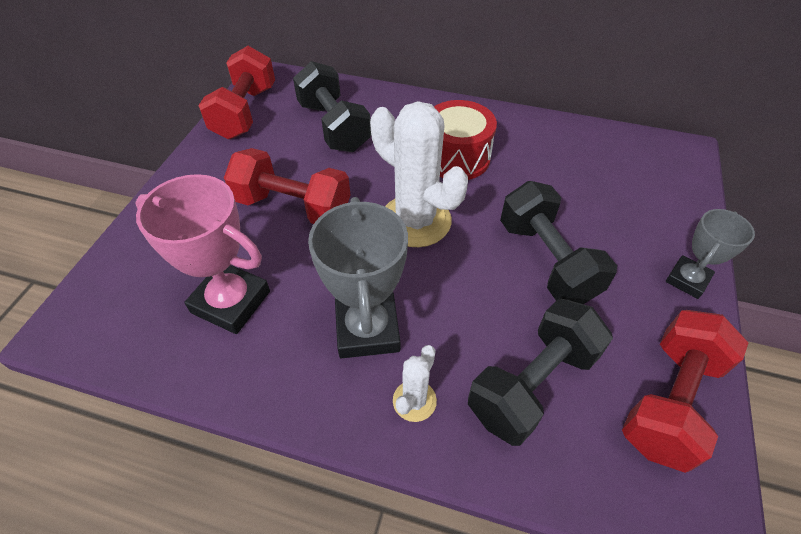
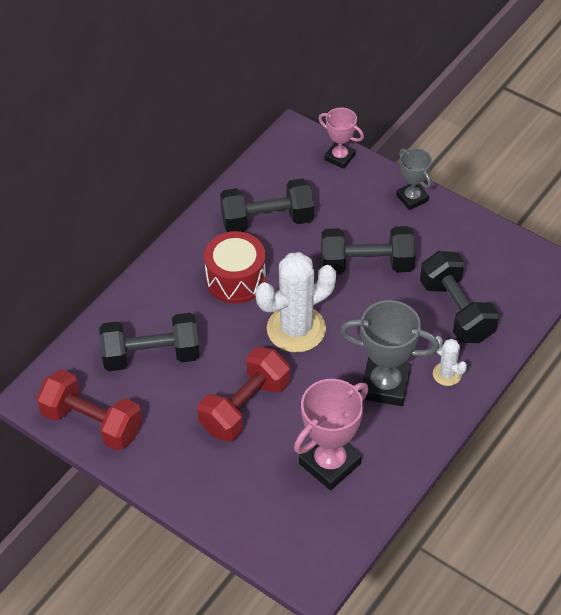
camera: 70 degrees left, 0 degrees up
red dumbbell [622,310,748,473] -> none
none -> black dumbbell [220,178,314,232]
none -> pink trophy [318,107,364,169]

